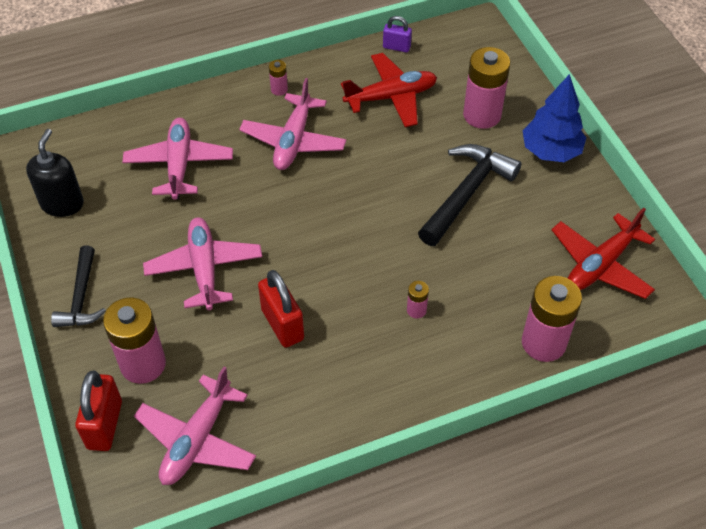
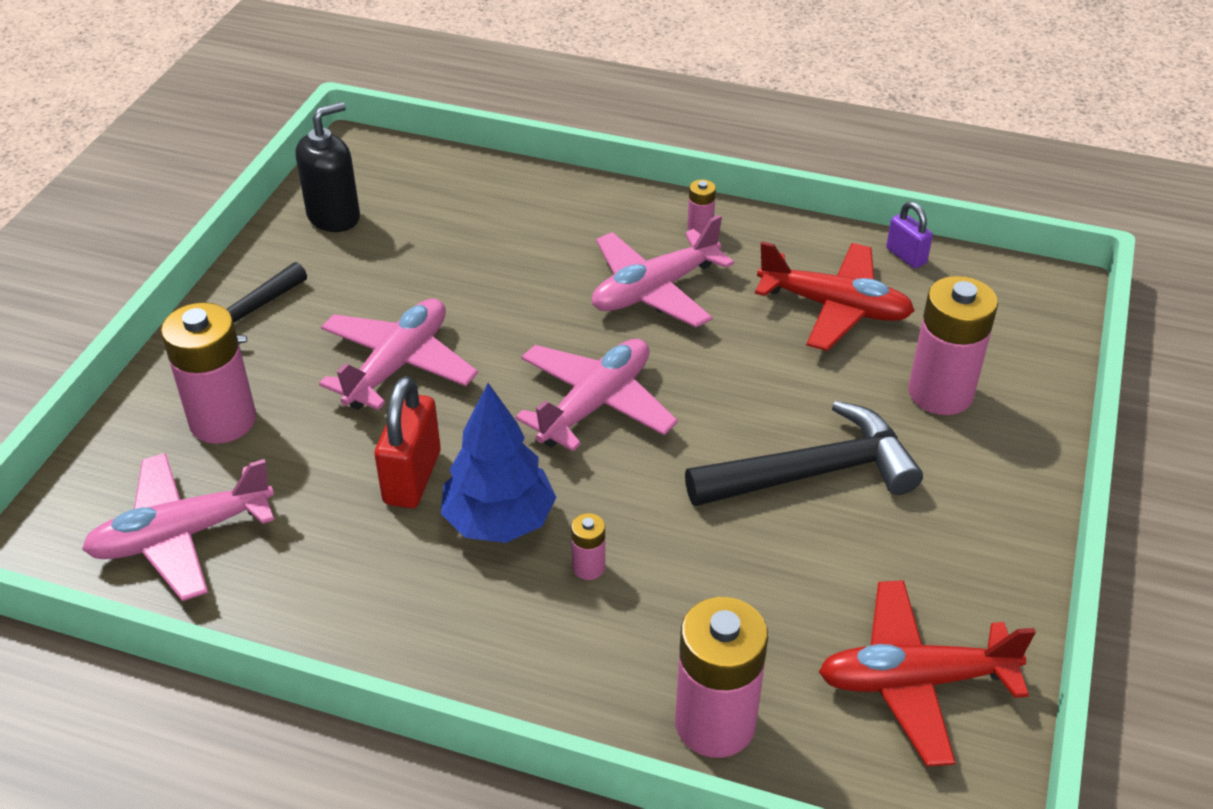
camera: 40 degrees right, 10 degrees down
red padlock [75,371,122,451] -> none
pink plane [122,118,233,200] -> pink plane moved to [515,339,678,451]
blue tree [522,74,586,162] -> blue tree moved to [441,383,556,543]

